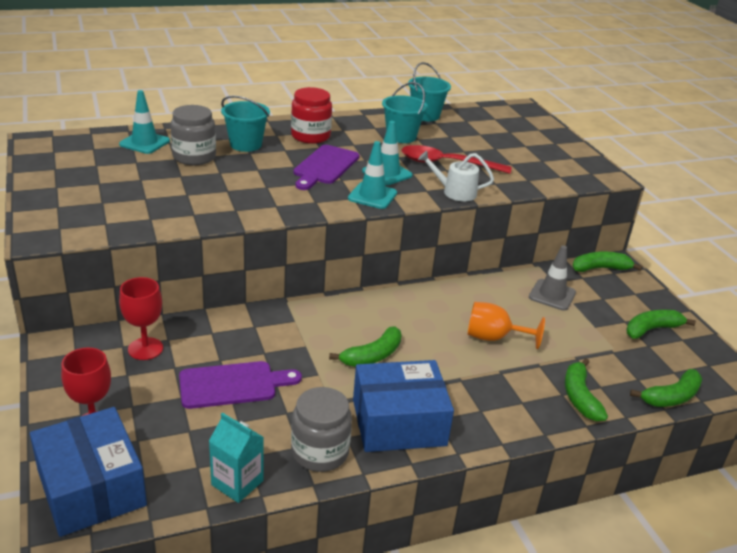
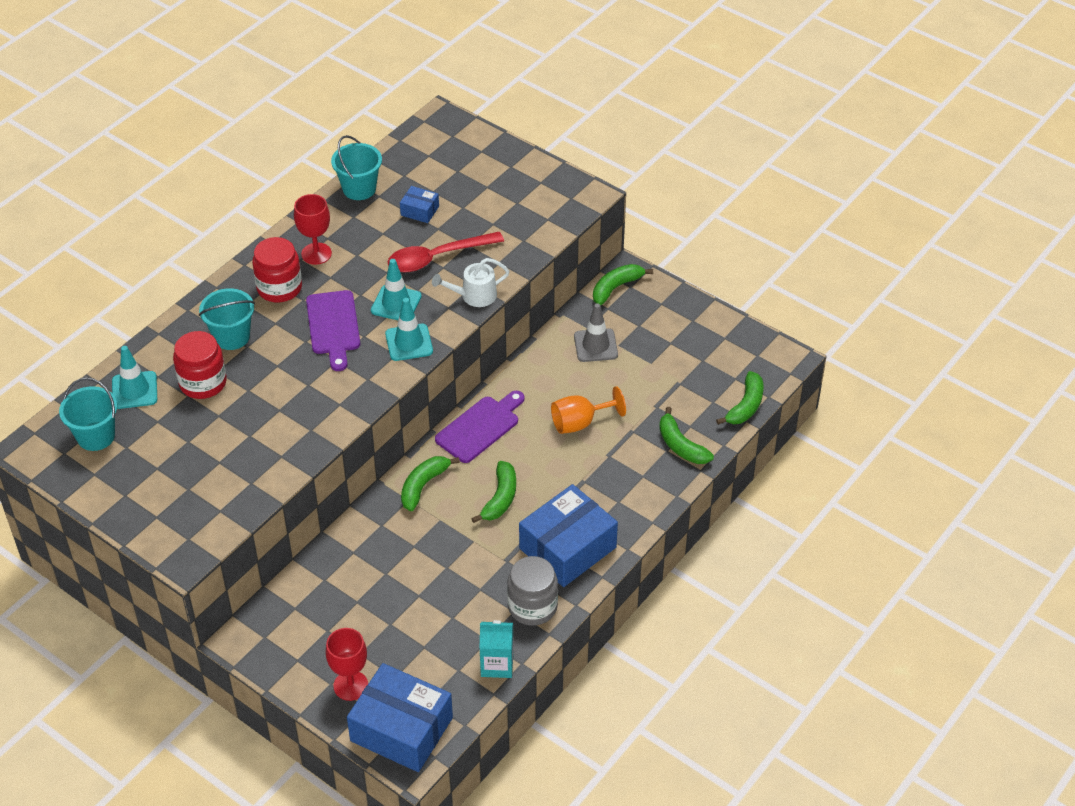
camera: 30 degrees left, 15 degrees up
red goblet [119,277,163,360] -> red goblet moved to [294,194,332,265]
grey jar [171,105,216,165] -> red jar [173,331,227,399]
purple cutting board [179,361,302,409] -> purple cutting board moved to [435,391,525,463]
turquoise bucket [382,82,428,143] -> turquoise bucket moved to [59,377,117,451]
green banana [626,310,696,339] -> green banana moved to [401,456,460,511]
none -> blue box [400,186,439,223]

